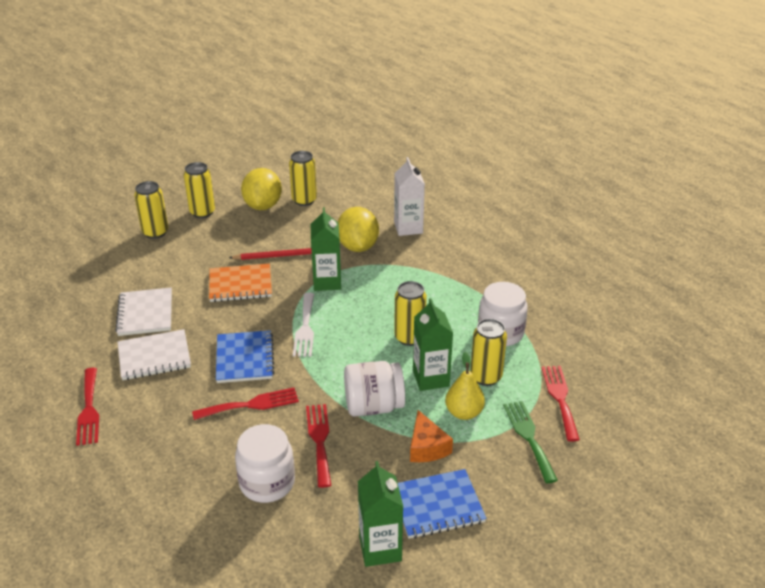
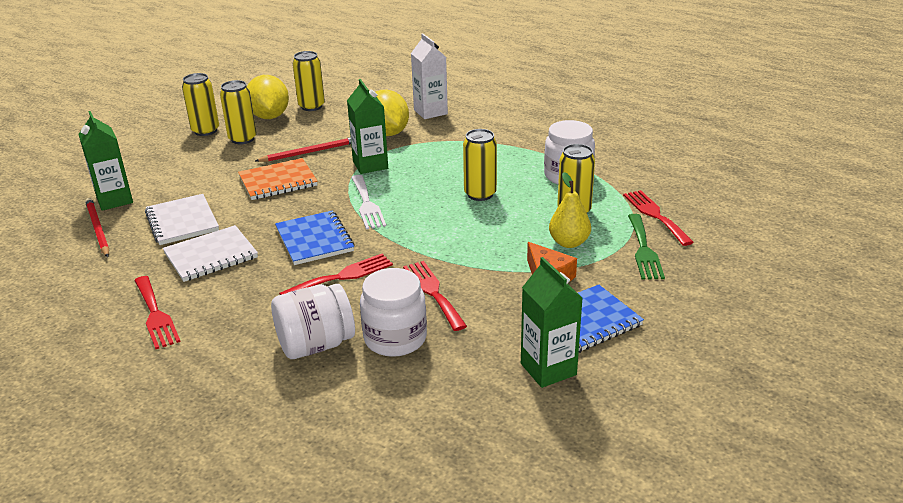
camera: 15 degrees left, 5 degrees down
yellow can [134,181,168,239] -> yellow can moved to [220,80,257,144]
white jar [344,361,405,416] -> white jar moved to [271,284,355,359]
green carton [413,298,453,391] -> green carton moved to [78,111,133,211]
green fork [503,401,558,483] -> green fork turned 150 degrees counterclockwise [628,214,665,279]
none -> red pencil [85,198,109,257]

